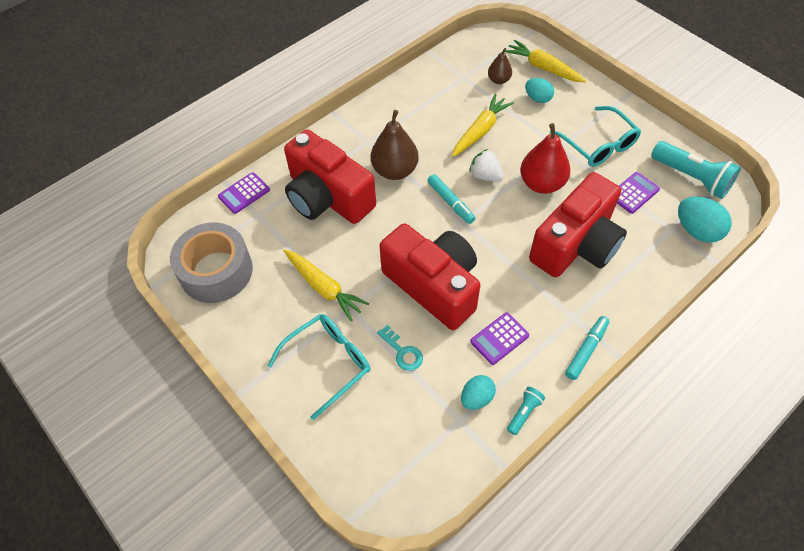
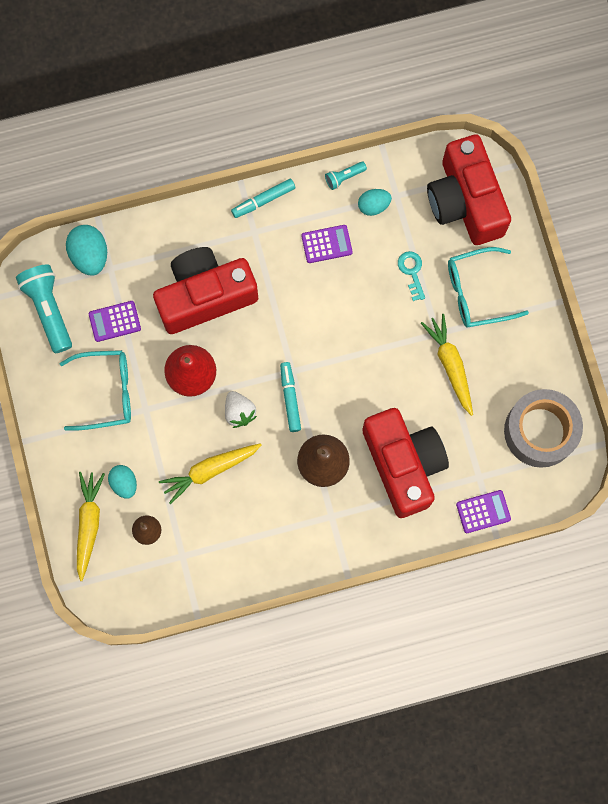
camera: 155 degrees left, 20 degrees up
red camera [380,224,480,330] -> red camera moved to [427,134,511,245]
yellow carrot [504,39,587,83] -> yellow carrot turned 150 degrees counterclockwise [77,472,105,581]
turquoise glasses [550,106,641,167] -> turquoise glasses turned 90 degrees clockwise [59,350,131,431]

